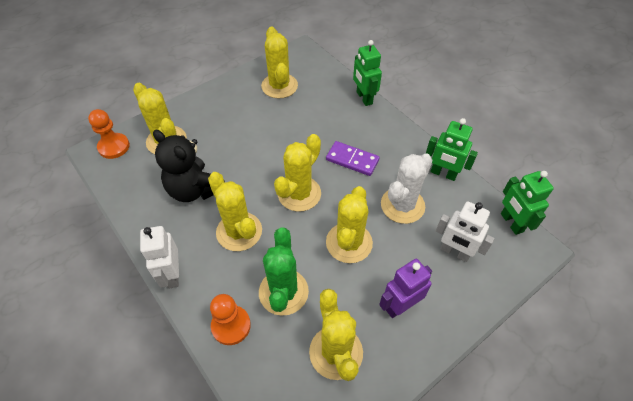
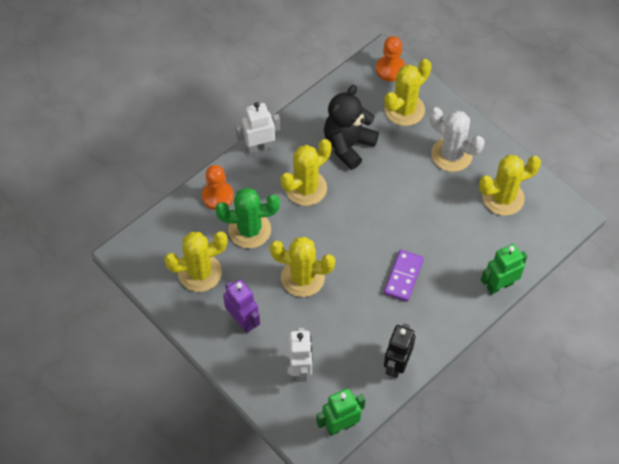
camera: 85 degrees right, 5 degrees up
yellow cactus [274,134,321,212] -> none
white cactus [381,153,433,224] -> white cactus moved to [429,107,485,172]
green robot [426,118,478,181] -> black robot [384,324,415,378]
white robot [436,201,495,262] -> white robot turned 150 degrees clockwise [289,327,313,382]

